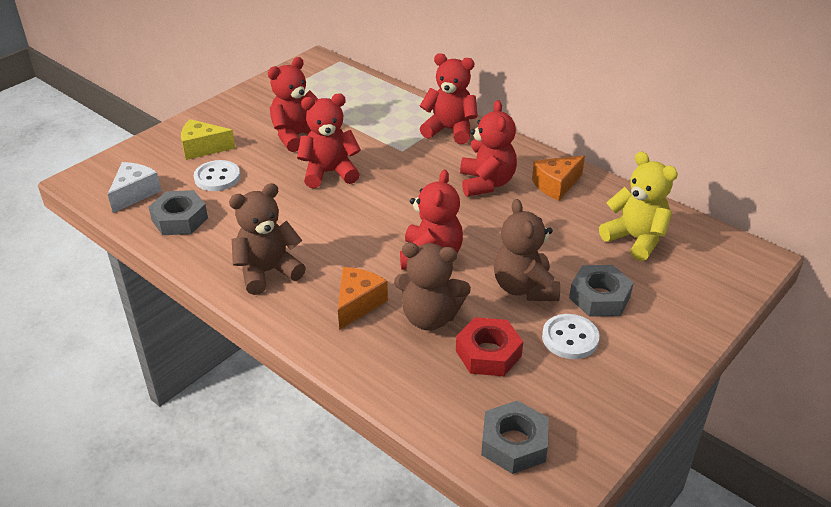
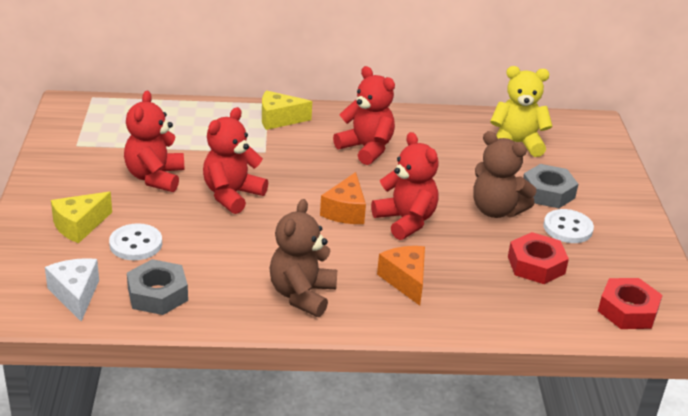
camera: 45 degrees left, 5 degrees down
brown teddy bear [394,242,471,331] -> none
red teddy bear [420,53,478,144] -> yellow cheese [262,90,312,130]
grey nut [481,400,549,474] -> red nut [598,278,662,329]
orange cheese [532,156,585,201] -> orange cheese moved to [320,172,366,224]

